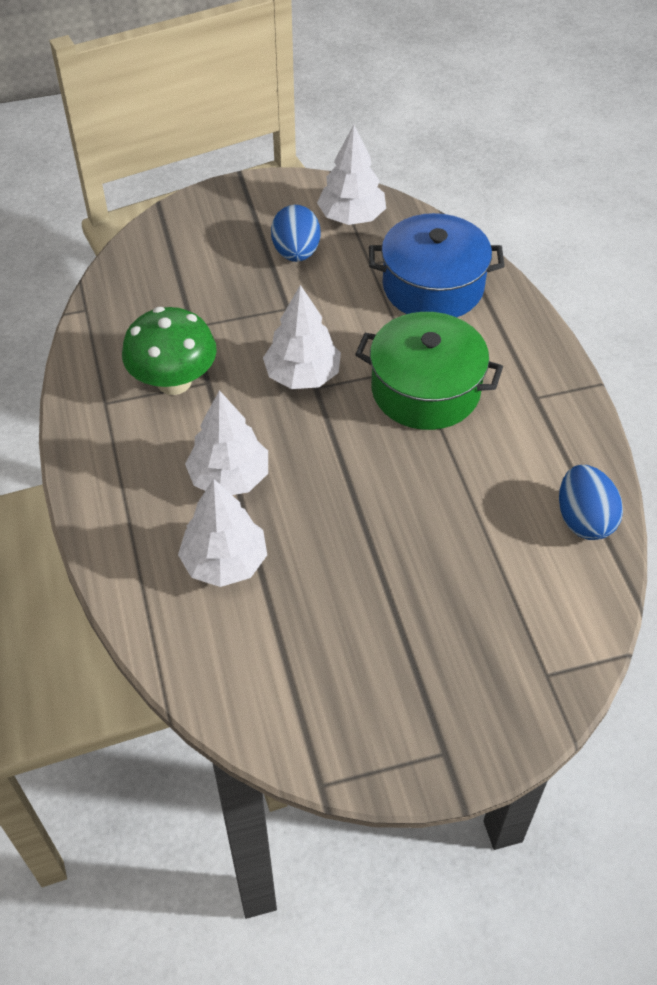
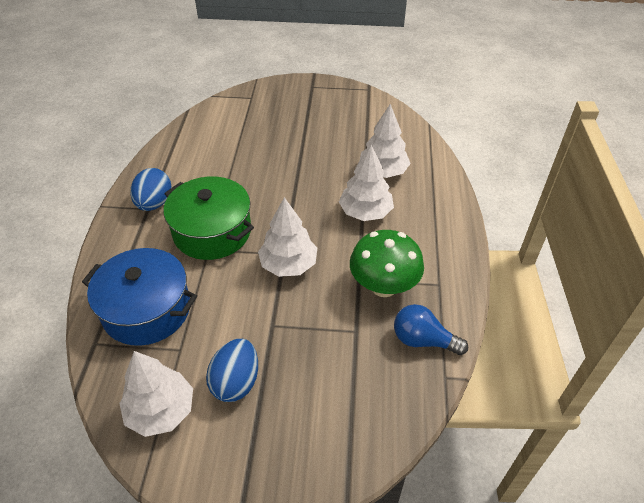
camera: 160 degrees left, 5 degrees down
blue egg [559,465,623,540] -> blue egg moved to [131,168,172,211]
none -> blue light bulb [394,304,468,355]

